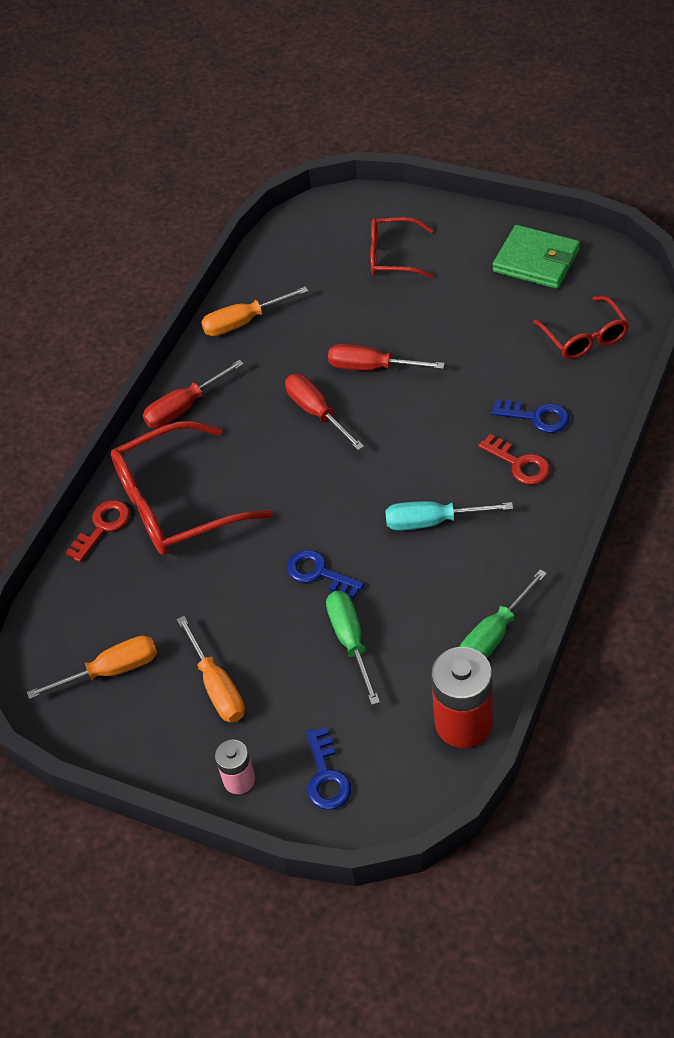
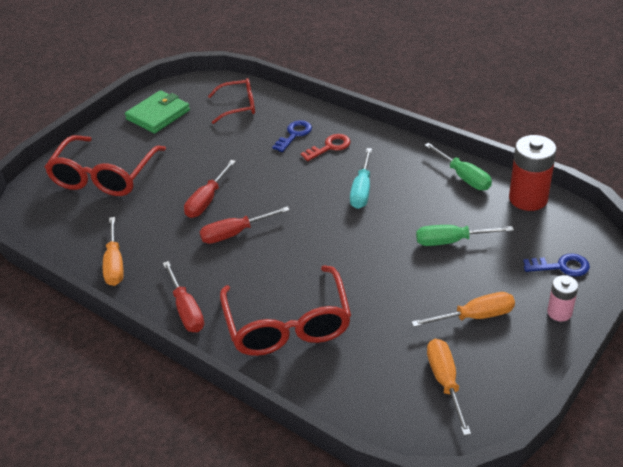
camera: 80 degrees left, 10 degrees down
red key [66,500,130,562] -> none
blue key [287,550,364,599] -> none
red glasses [370,217,434,278] -> red glasses [44,135,166,196], size x1.71

